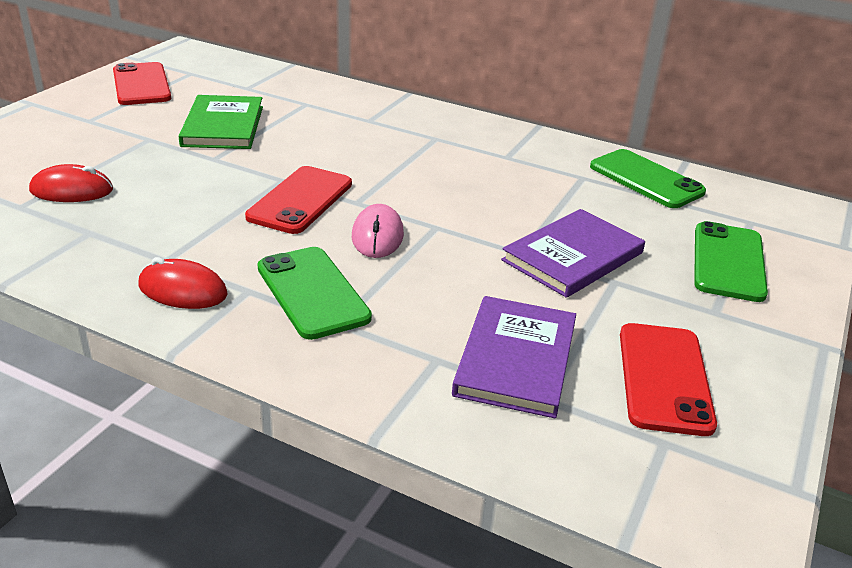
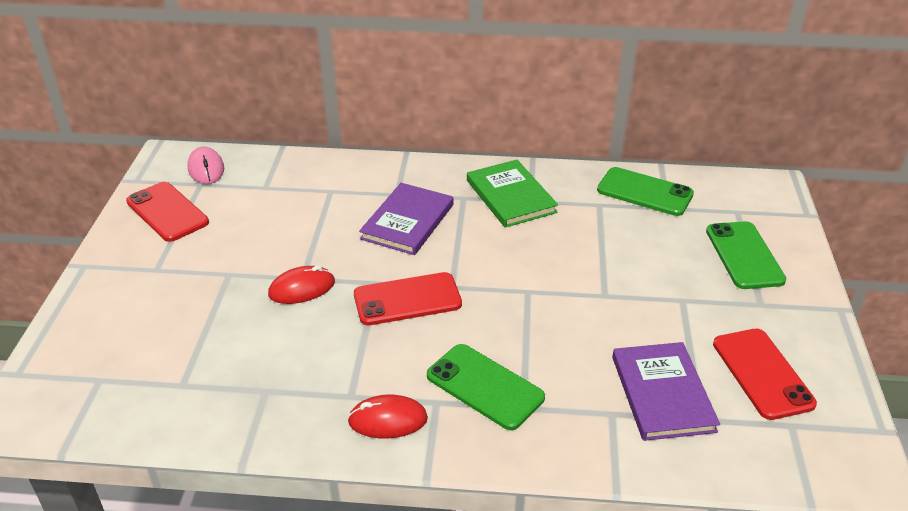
camera: 20 degrees left, 5 degrees up
red mouse [29,164,113,202] -> red mouse moved to [268,266,335,304]
green book [178,95,263,149] -> green book moved to [467,160,558,228]
red phone [245,166,352,234] -> red phone turned 75 degrees clockwise [354,272,462,325]
pink mouse [352,204,404,258] -> pink mouse moved to [187,147,224,184]
purple book [501,209,645,298] -> purple book moved to [359,183,453,255]

